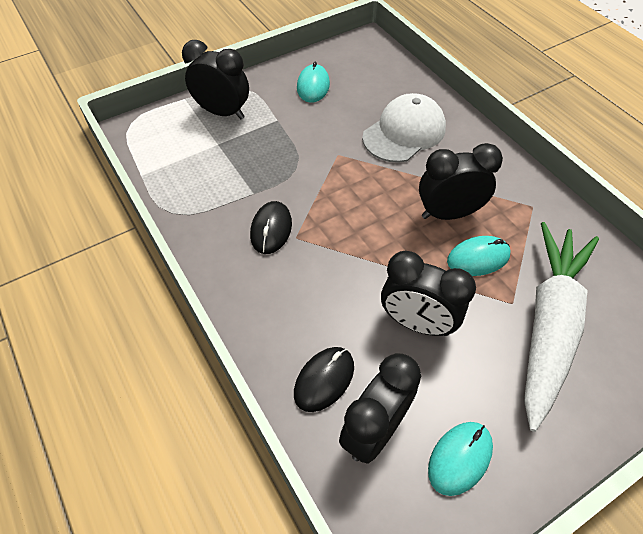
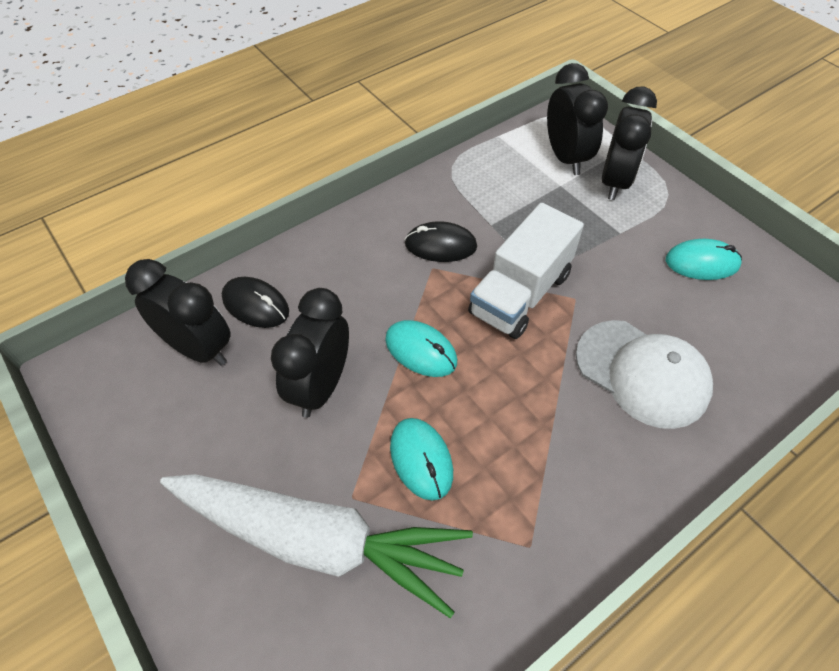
camera: 85 degrees right, 0 degrees up
black clock [419,143,503,220] -> black clock moved to [547,63,608,175]
turquoise mouse [428,422,493,496] -> turquoise mouse moved to [385,320,457,377]
none -> white truck [468,203,584,339]

